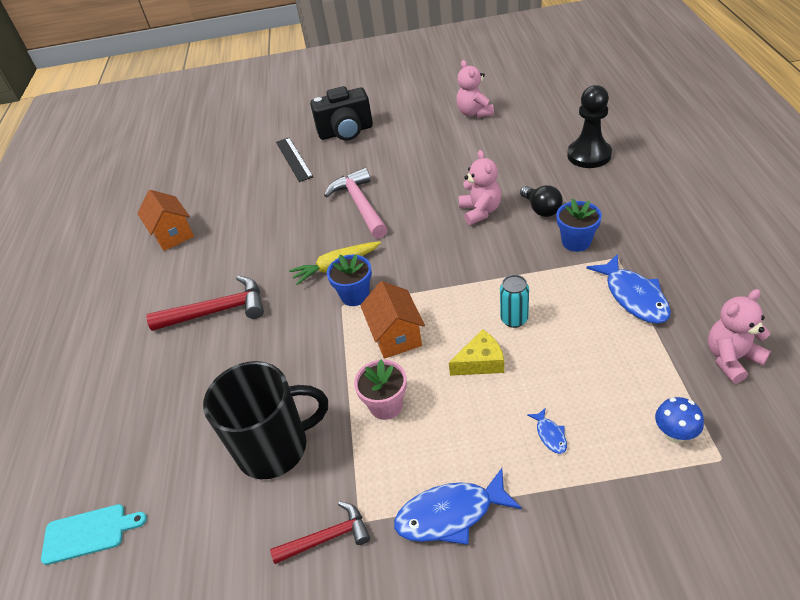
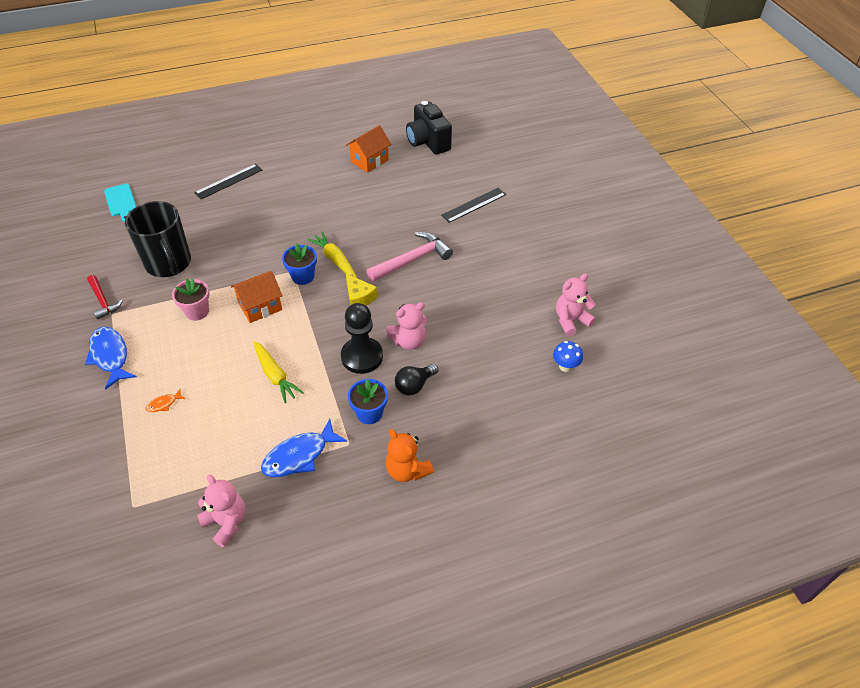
camera: 70 degrees right, 5 degrees up
red hammer [146,276,264,331] -> none
black camera [310,86,373,141] -> black camera moved to [406,101,452,155]
yellow cheese [449,329,504,376] -> yellow cheese moved to [346,274,378,306]
turquoise can [500,275,529,328] -> yellow carrot [253,341,304,403]
blue fish [527,408,567,454] -> orange fish [146,389,185,412]
black pawn [567,85,612,168] -> black pawn moved to [341,303,383,374]
blue mushroom [655,397,704,443] -> blue mushroom moved to [553,341,583,372]
none -> black ruler [194,164,262,199]
none -> orange teddy bear [385,429,434,482]

